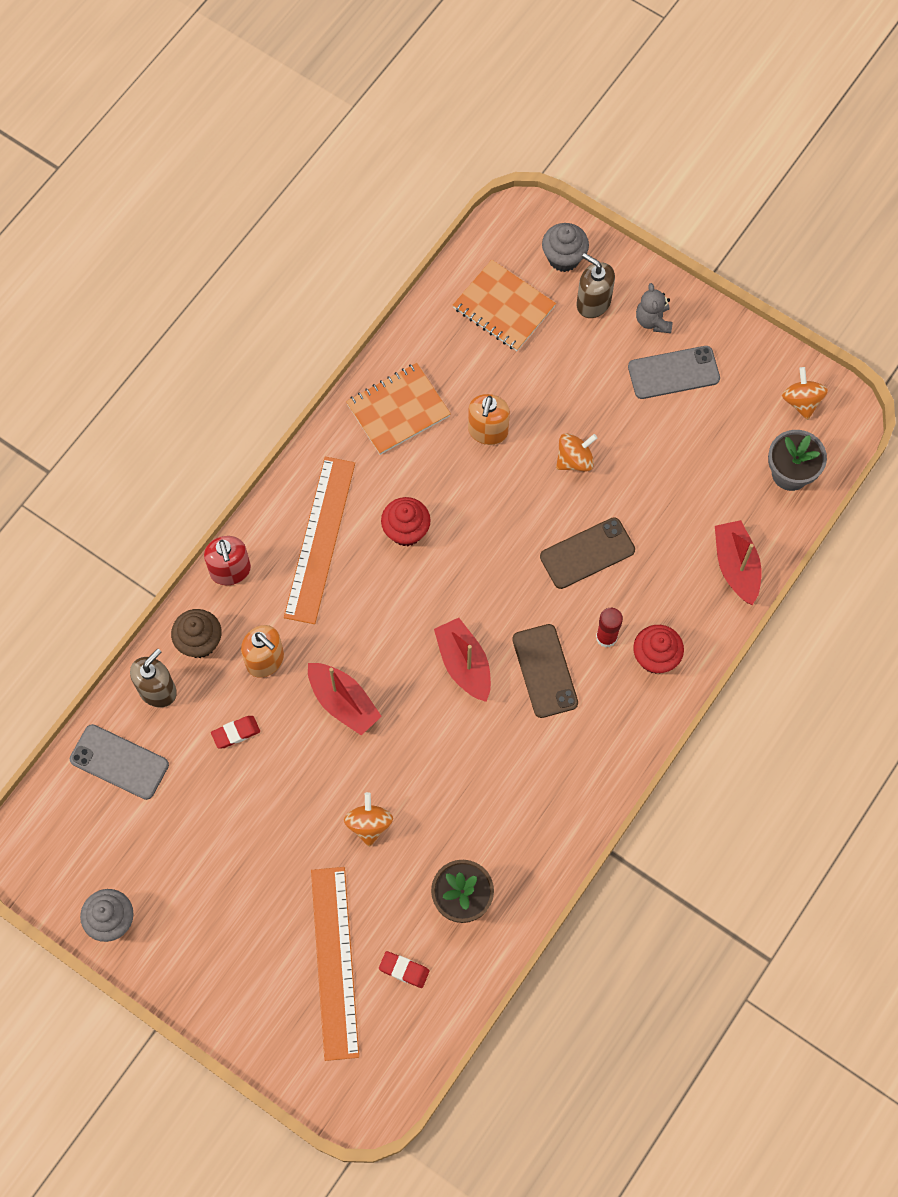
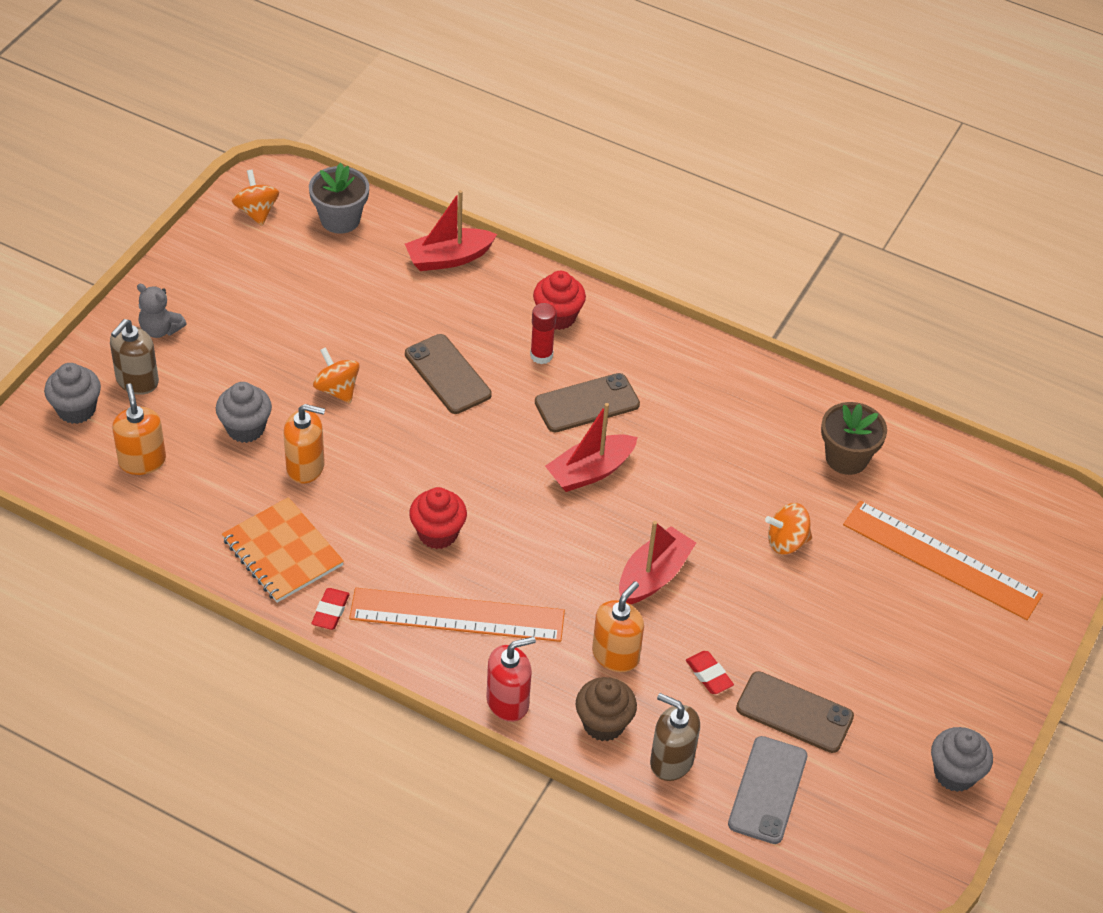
camera: 100 degrees left, 20 degrees down
orange ruler [311,867,359,1061] -> orange ruler turned 45 degrees clockwise [843,501,1043,620]
red eraser [379,951,430,988] -> red eraser moved to [311,588,350,630]
orange notebook [453,260,556,351] -> orange soap dispenser [112,383,166,475]
grey phone [628,346,720,399] -> none
grey teddy bear [636,283,673,333] -> grey teddy bear turned 45 degrees clockwise [137,284,187,338]
orange spinning top [782,367,828,420] -> orange spinning top turned 90 degrees clockwise [232,170,279,226]
none -> grey cupcake [216,382,272,443]
none -> brown phone [736,671,854,753]

